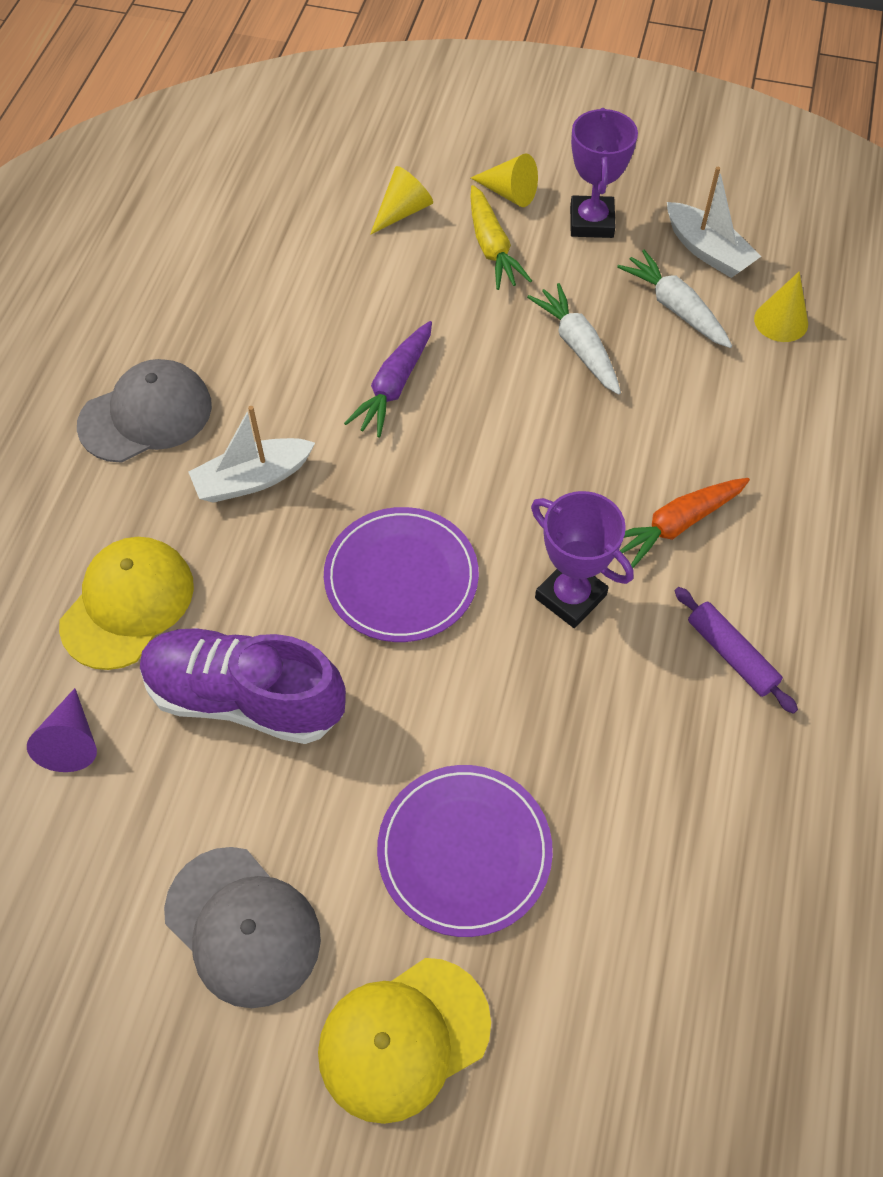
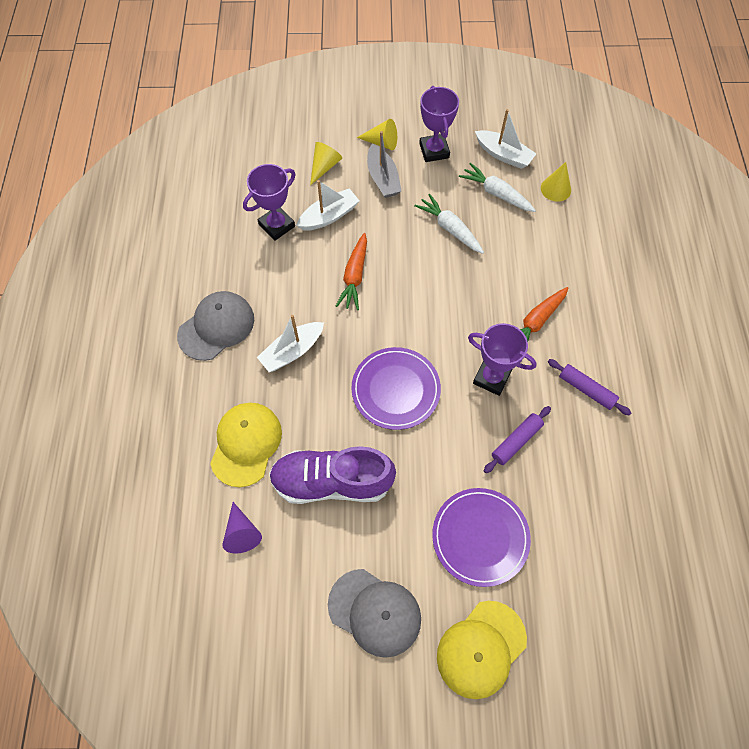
camera: 15 degrees left, 5 degrees up
purple carrot [344,321,432,438] -> orange carrot [336,233,367,310]
yellow carrot [470,185,532,290] -> grey boat [367,131,402,198]
none -> purple trophy [243,164,296,241]
none -> white boat [296,180,359,231]
none -> purple rolling pin [484,406,551,473]

